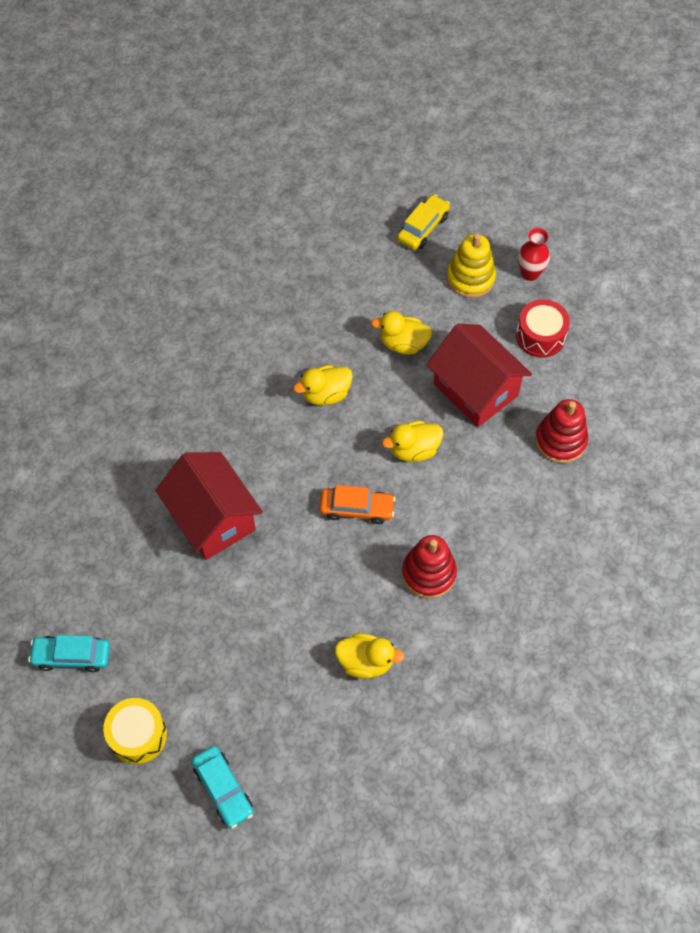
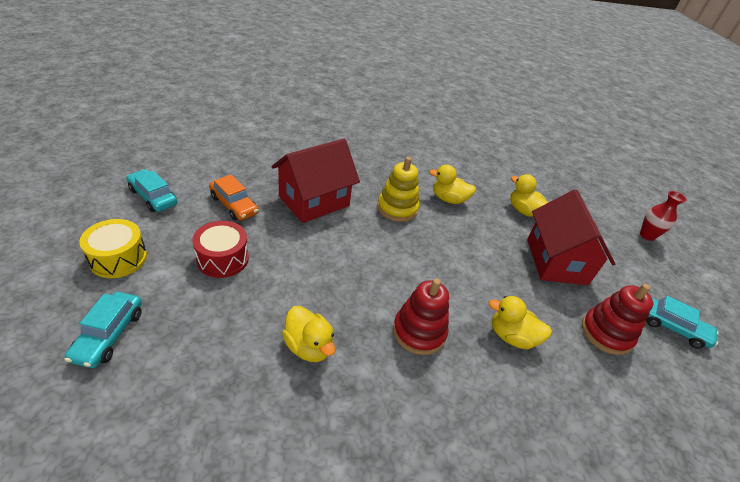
camera: 35 degrees right, 20 degrees down
red house [155,452,263,560] -> red house turned 45 degrees clockwise [272,138,360,223]
orange car [319,485,395,524] -> orange car moved to [209,175,259,220]
yellow duck [382,421,443,462] -> yellow duck moved to [488,296,552,349]
yellow car [397,194,450,250] -> none
yellow stacking toy [447,233,496,298] -> yellow stacking toy moved to [377,157,419,222]
red drum [516,299,570,358] -> red drum moved to [192,221,249,278]
none -> turquoise car [646,296,719,349]

